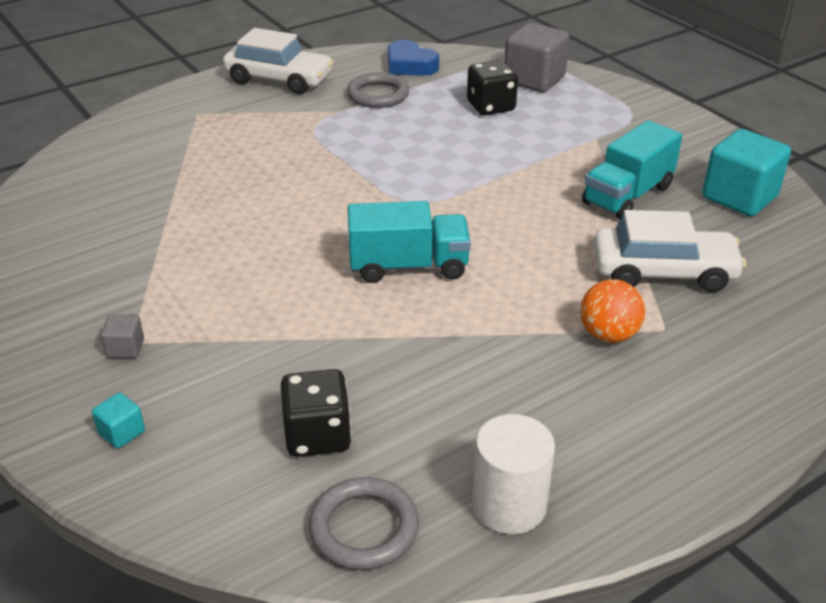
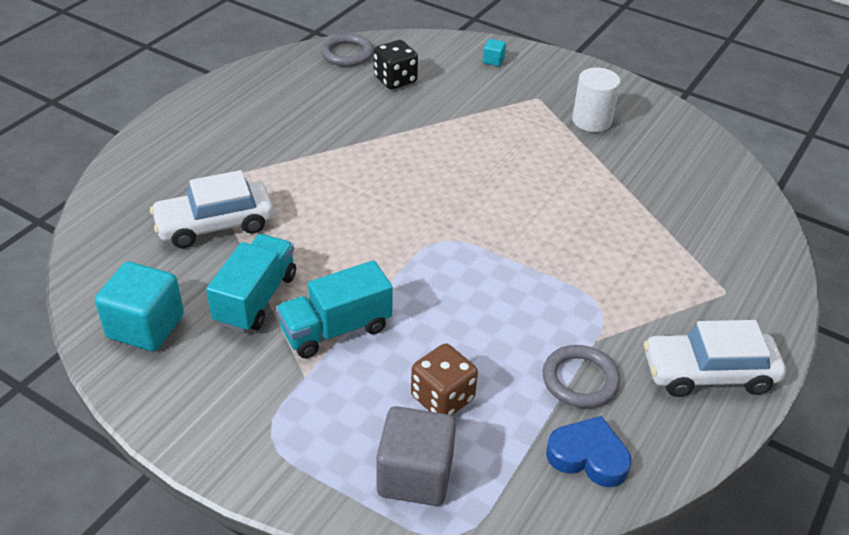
camera: 155 degrees right, 5 degrees up
grey cube [101,315,144,358] -> none
turquoise truck [348,201,471,283] -> turquoise truck moved to [276,260,393,358]
black dice [467,60,518,115] -> brown dice [411,343,478,416]
white cylinder [472,414,555,534] -> white cylinder moved to [572,67,621,132]
orange ball [580,279,645,343] -> none

